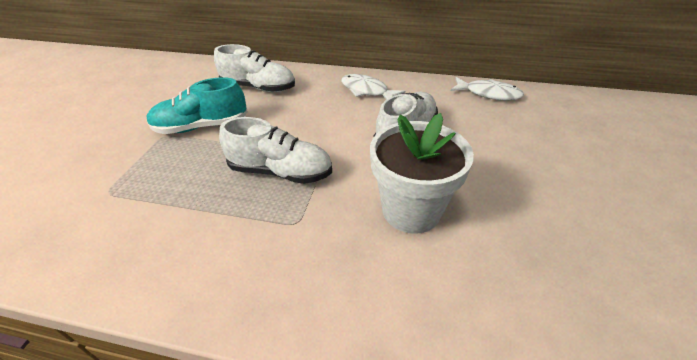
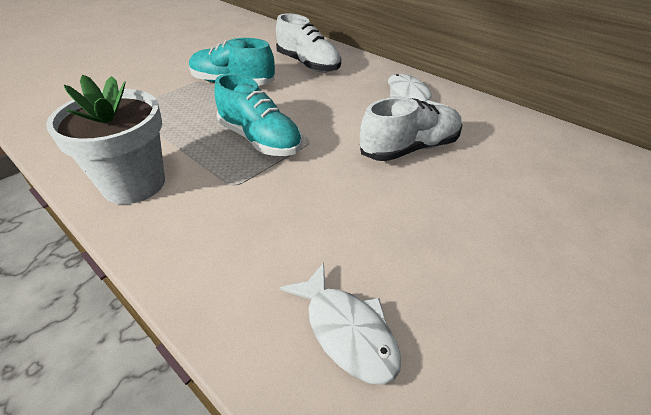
camera: 30 degrees right, 0 degrees up
white shoe [219,117,332,184] -> turquoise shoe [214,73,302,156]
white flower pot [370,113,474,234] -> white flower pot moved to [46,75,165,204]
white fish [450,77,524,101] -> white fish moved to [280,262,401,385]

